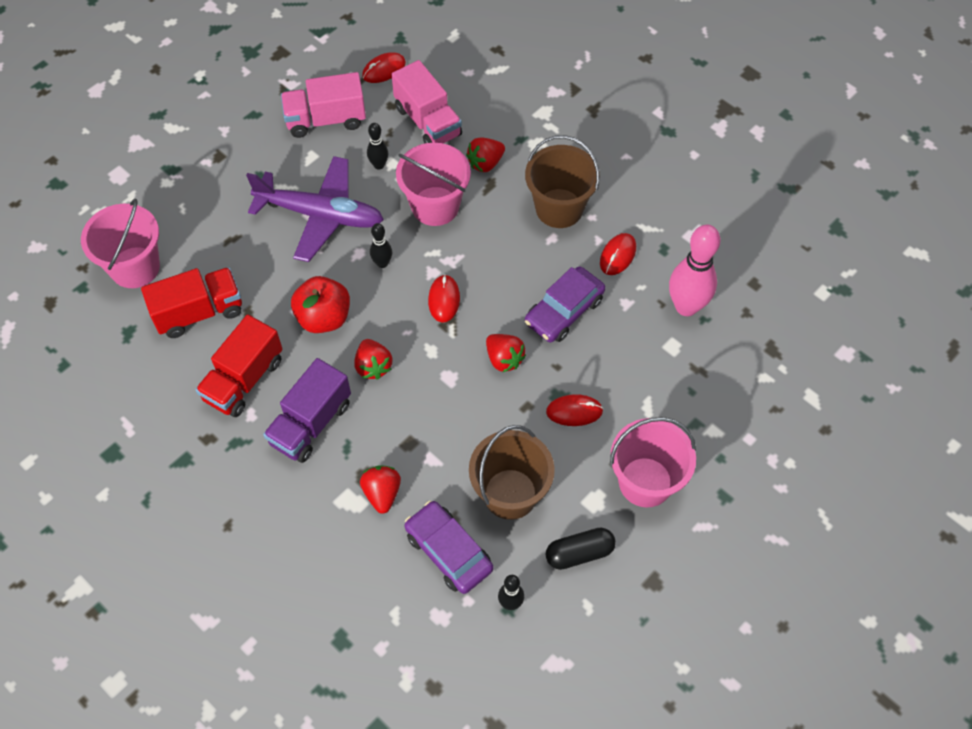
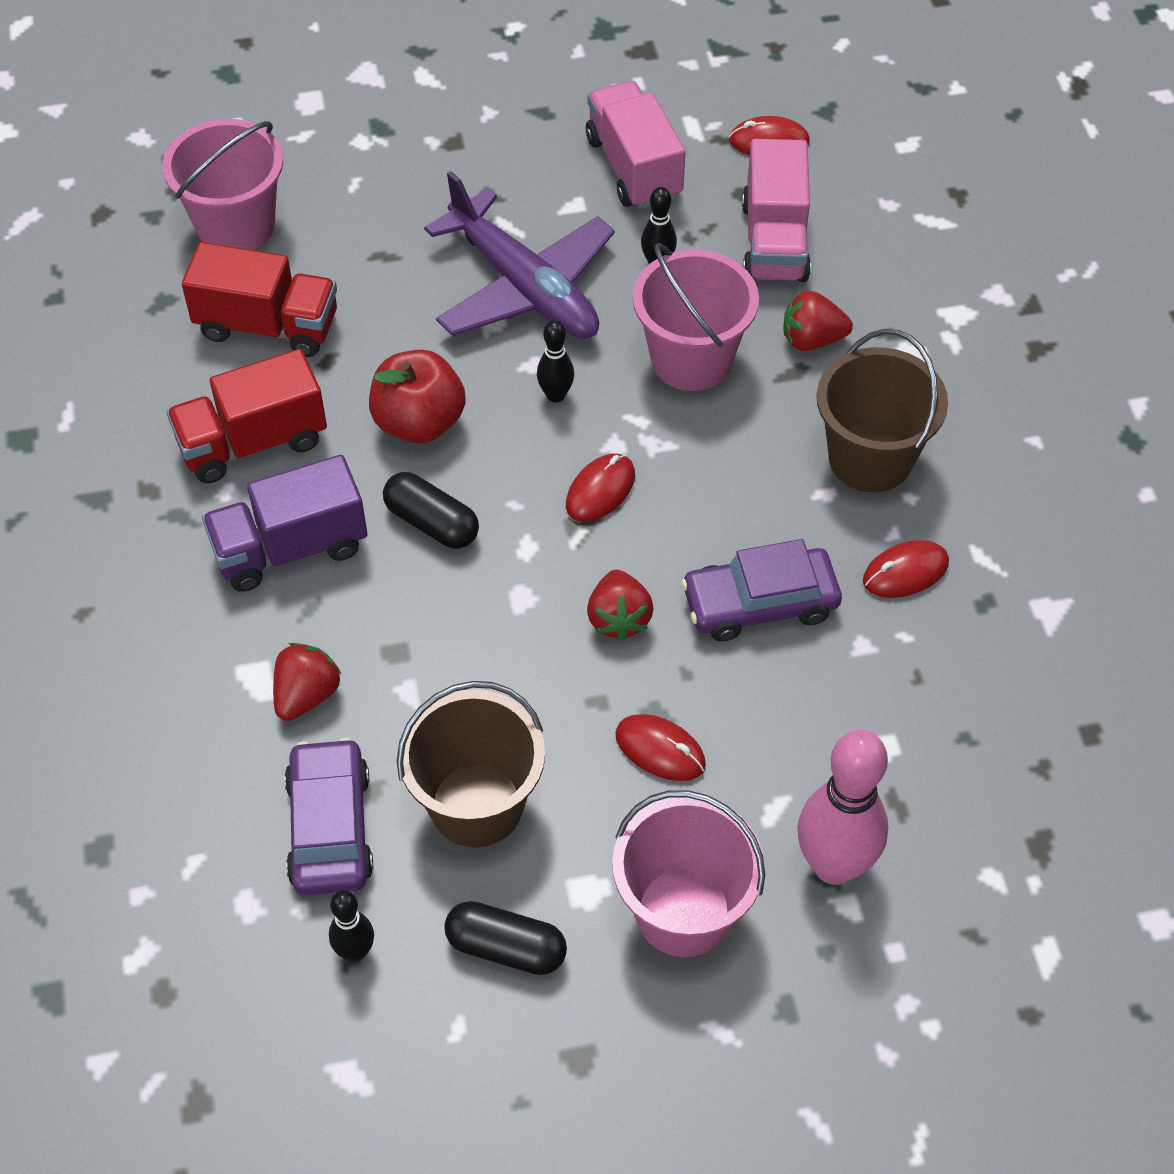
camera: 35 degrees right, 5 degrees down
pink truck [281,72,366,138] -> pink truck turned 45 degrees clockwise [586,81,686,209]
red strawberry [354,339,392,379] -> black capsule [383,472,479,549]
pink bowling pin [669,225,720,316] -> pink bowling pin moved to [798,730,888,885]

